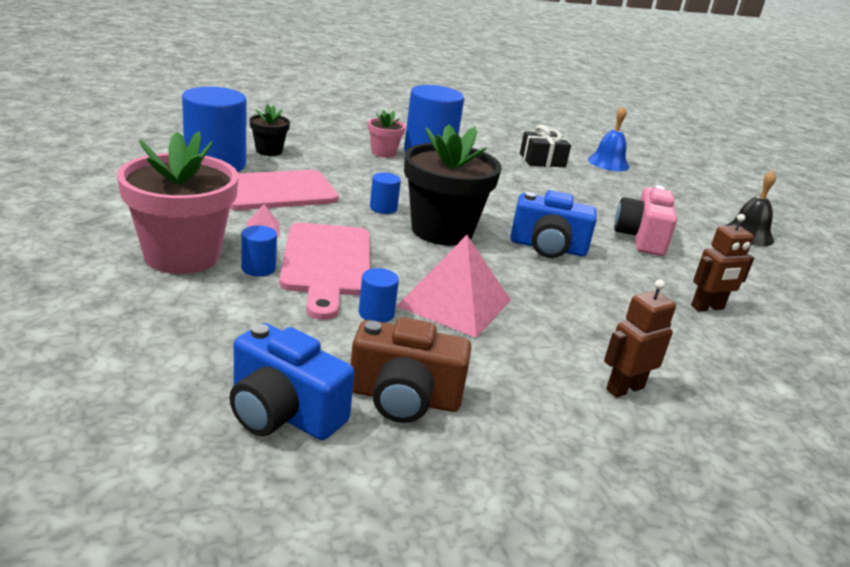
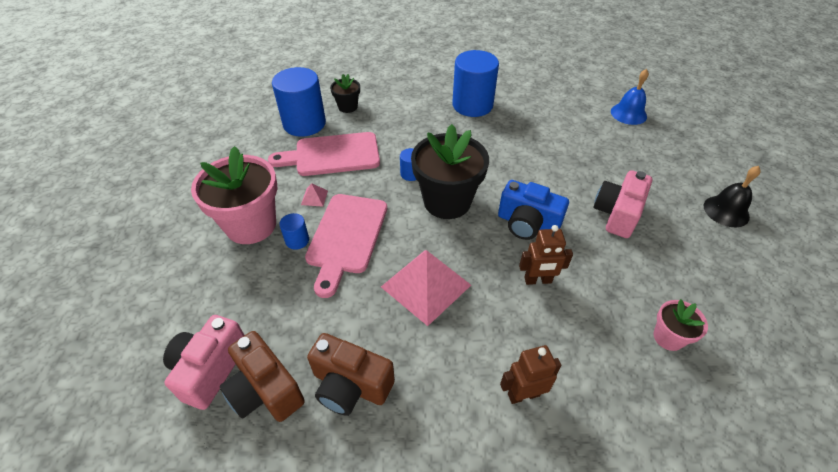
camera: 20 degrees right, 20 degrees up
blue camera [229,323,354,440] -> brown camera [220,331,305,422]
blue cylinder [359,268,399,323] -> none
pink flower pot [368,110,406,158] -> pink flower pot moved to [653,299,708,351]
black gift [520,125,571,167] -> none
brown robot [691,214,754,312] -> brown robot moved to [519,225,573,285]
none -> pink camera [163,315,245,410]

